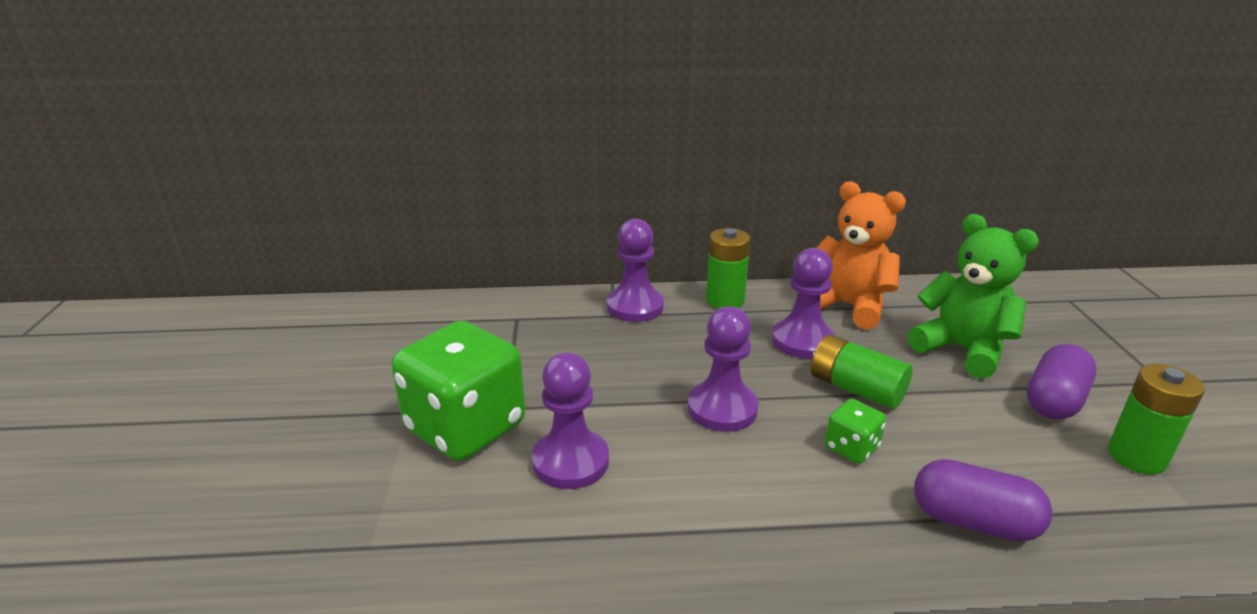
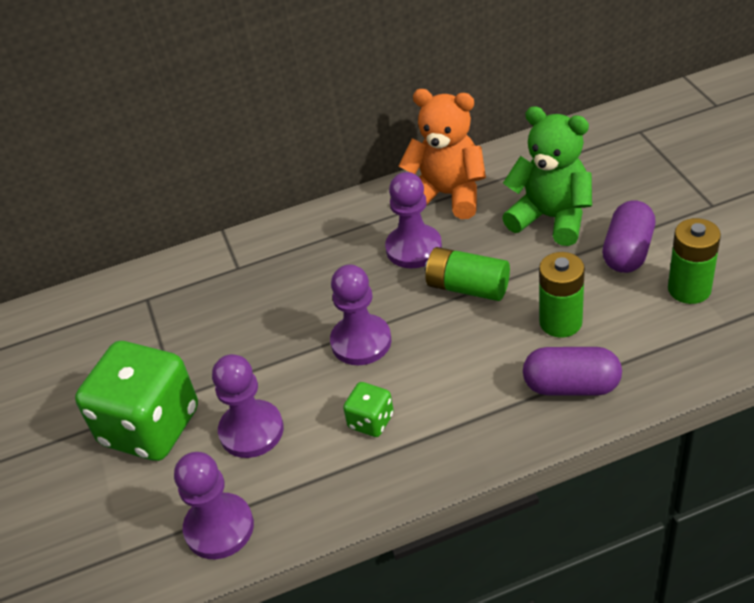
camera: 10 degrees left, 15 degrees up
purple pawn [607,219,664,322] -> purple pawn moved to [174,452,254,559]
green battery [706,228,750,309] -> green battery moved to [539,252,585,338]
green dice [825,399,886,464] -> green dice moved to [343,382,394,437]

